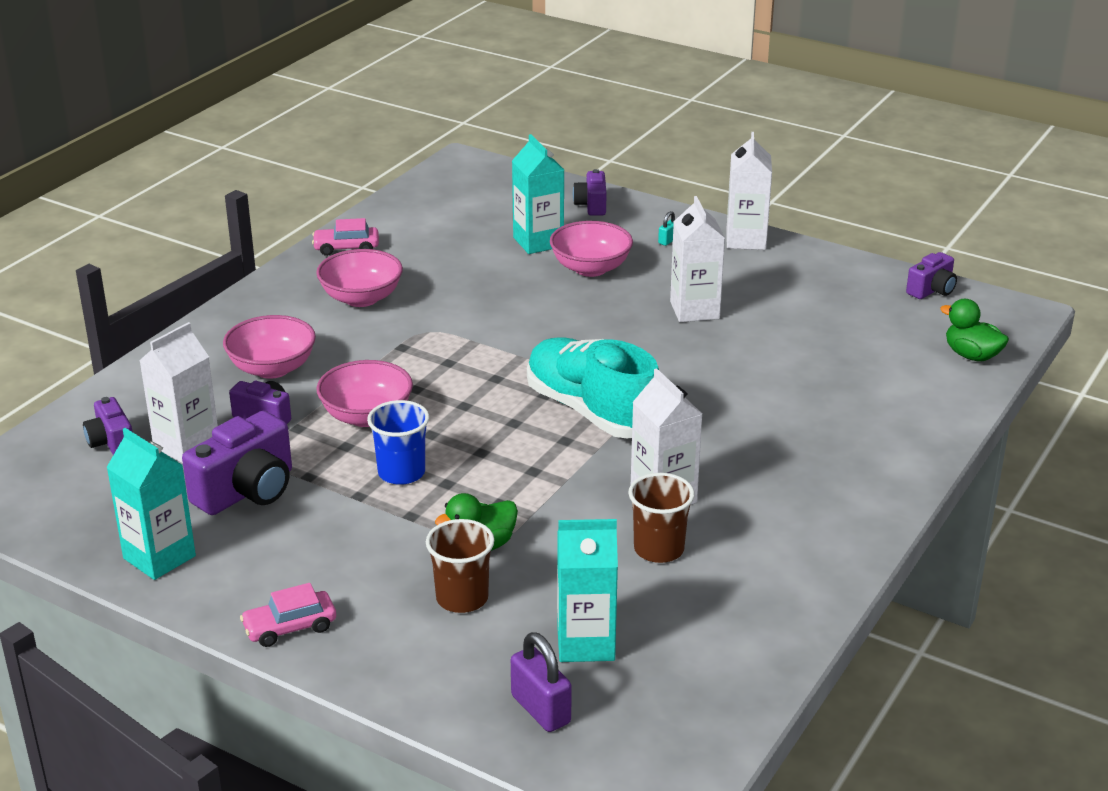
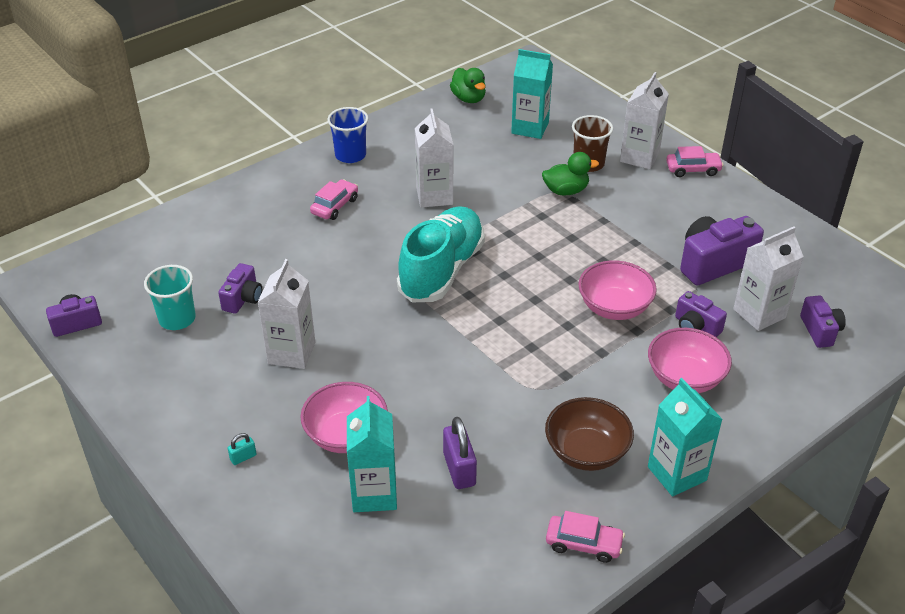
camera: 160 degrees left, 10 degrees up
turquoise carton [106,428,196,580] -> turquoise carton moved to [648,378,723,496]
pink bowl [316,249,403,307] -> brown bowl [545,397,634,471]
blue cup [367,400,429,485] -> blue cup moved to [327,107,368,163]
purple padlock [511,632,572,732] -> purple padlock moved to [443,417,477,489]
turquoise shoe [527,337,659,439] -> turquoise shoe turned 135 degrees counterclockwise [397,206,485,303]
purple camera [573,169,607,216] -> purple camera moved to [218,263,262,314]
brown cup [628,473,695,563] -> none
white carton [726,132,772,250] -> white carton moved to [620,72,669,169]
green duck [940,299,1009,361] -> green duck moved to [450,68,486,103]
none -> turquoise cup [144,265,196,330]
none -> pink car [310,179,358,220]

